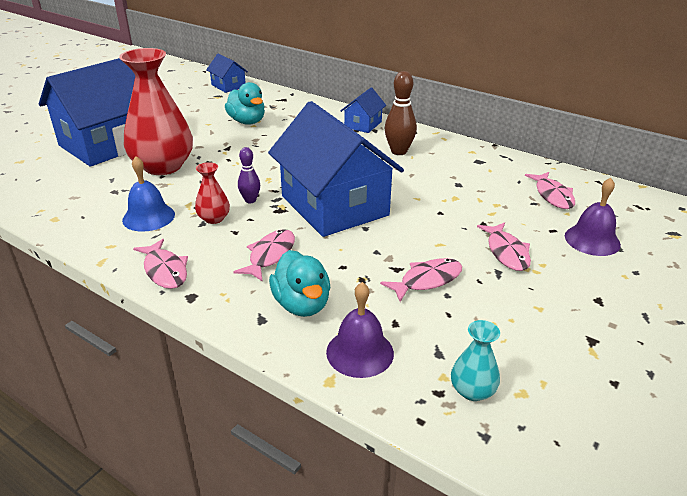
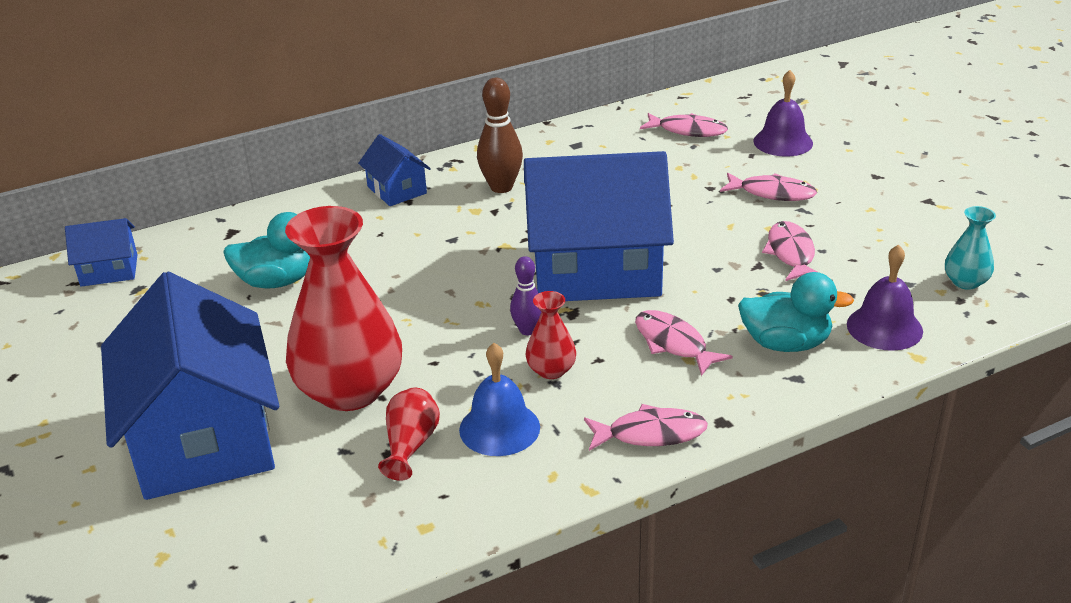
camera: 60 degrees left, 0 degrees up
none -> red vase [378,387,440,481]

